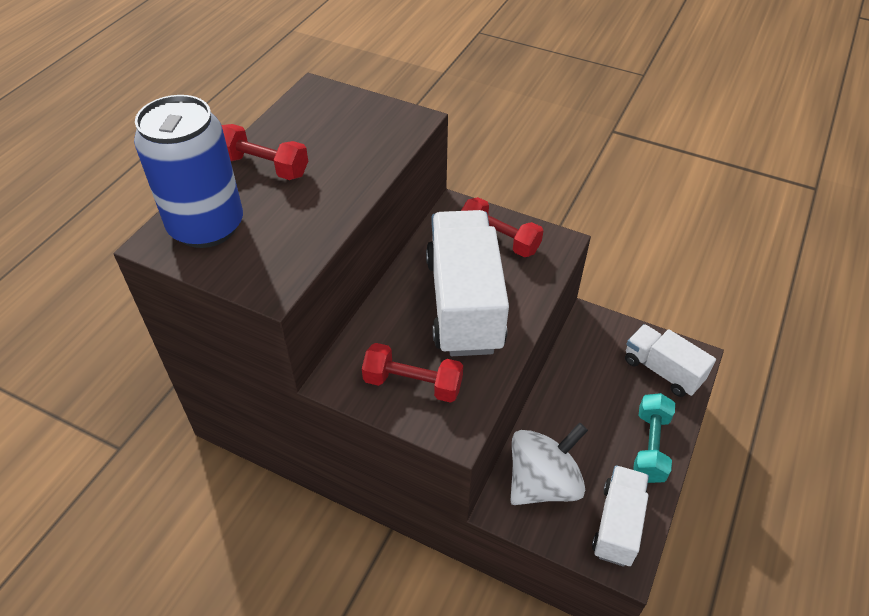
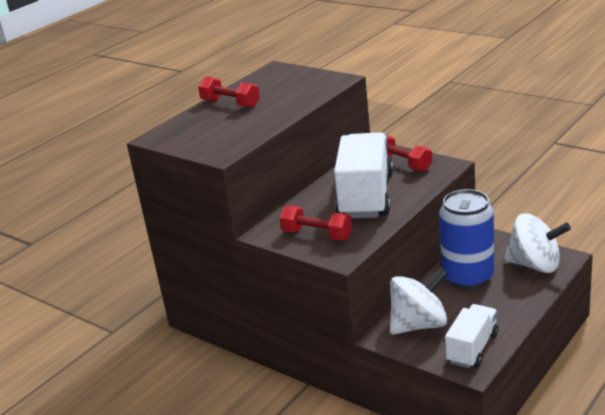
camera: 15 degrees right, 20 degrees down
blue can [134,95,243,248] -> blue can moved to [439,189,494,289]
white truck [625,324,716,397] -> white spinning top [504,213,571,273]
turquoise dumbbell [633,393,675,483] -> none

